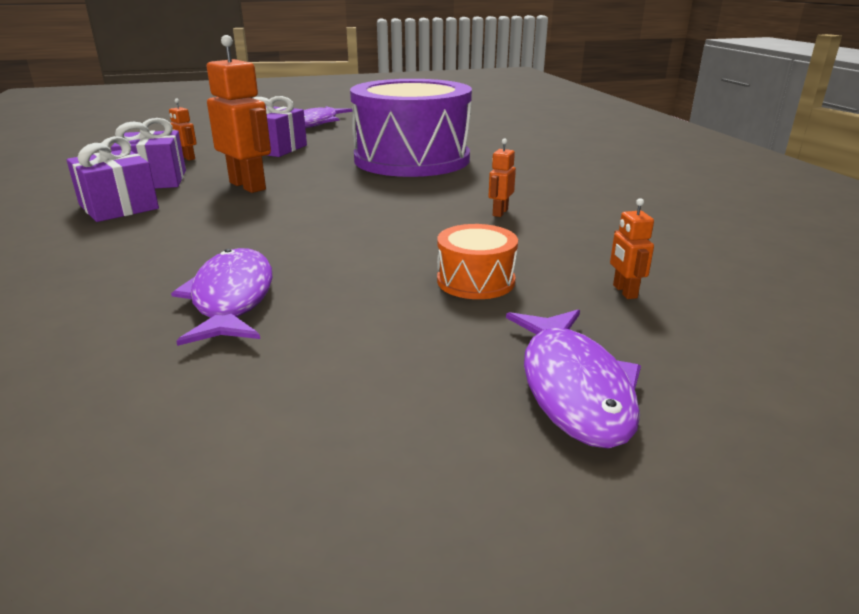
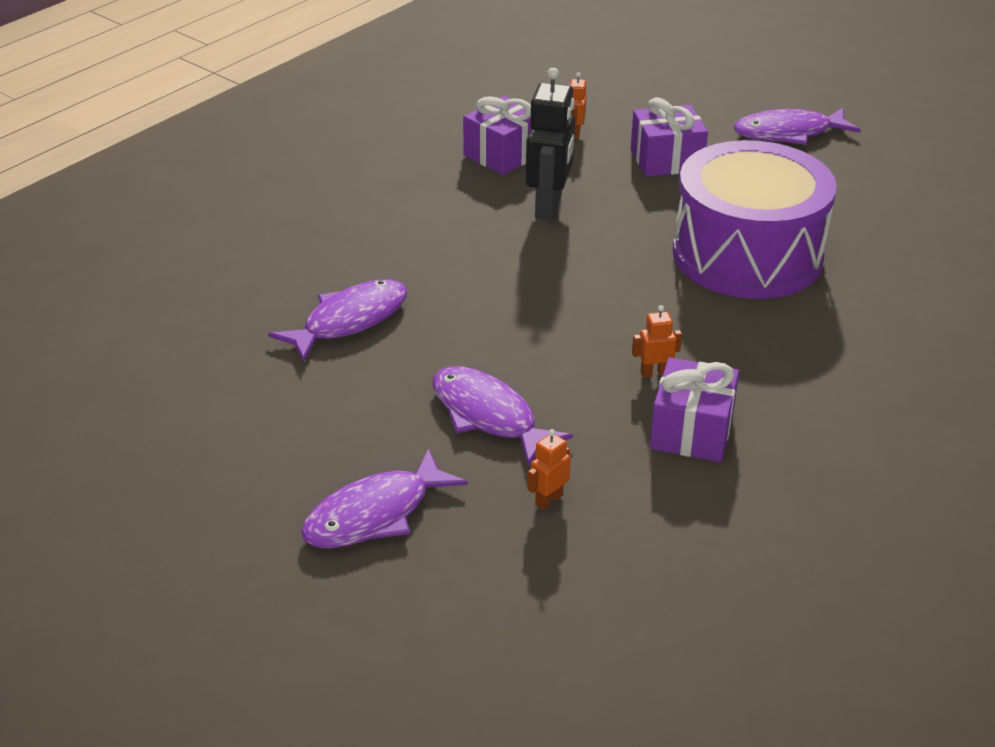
camera: 55 degrees right, 10 degrees up
purple gift [67,136,159,222] -> purple gift moved to [650,358,739,462]
orange robot [207,35,271,193] -> black robot [526,68,575,220]
orange drum [437,224,518,299] -> purple fish [432,366,573,466]

